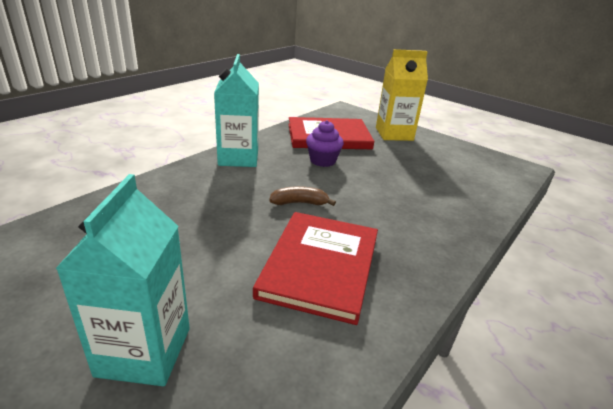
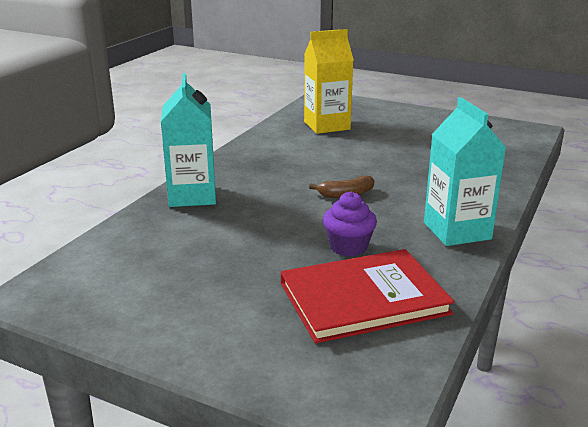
camera: 170 degrees right, 5 degrees down
turquoise carton [55,174,190,386] -> turquoise carton moved to [161,73,216,207]
red book [253,212,378,325] -> none
yellow carton [376,49,428,141] -> yellow carton moved to [304,29,354,134]

